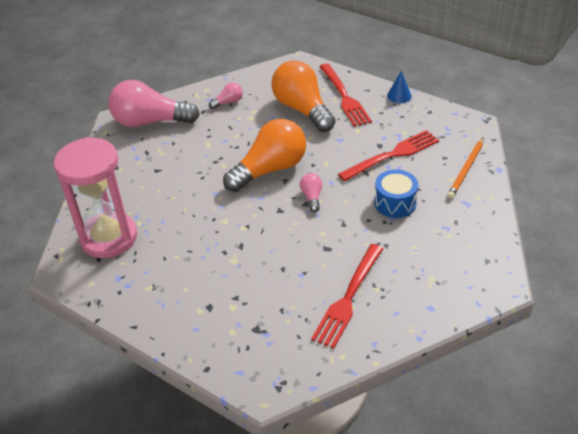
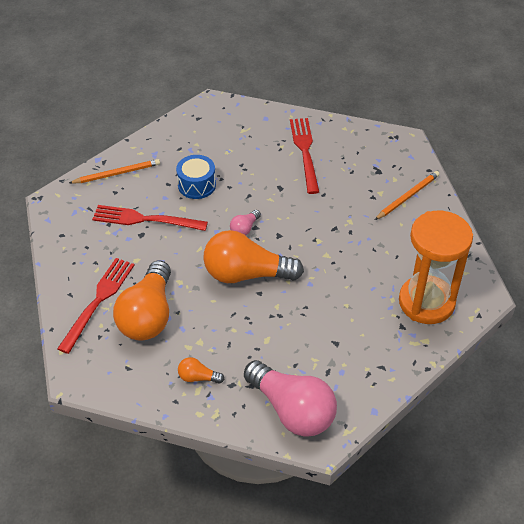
camera: 140 degrees left, 5 degrees up
pink hourglass [54,137,137,258] -> orange hourglass [399,211,473,324]
pink light bulb [209,83,243,109] -> orange light bulb [178,357,225,383]
red fork [311,244,383,348] -> red fork turned 75 degrees counterclockwise [290,118,319,194]
blue cone [387,71,412,103] -> none
none -> orange pencil [375,171,440,220]

